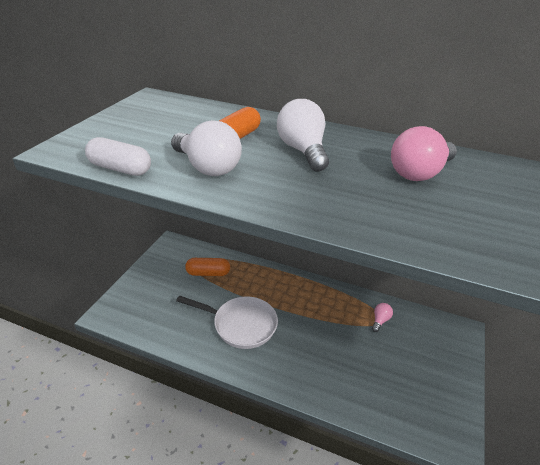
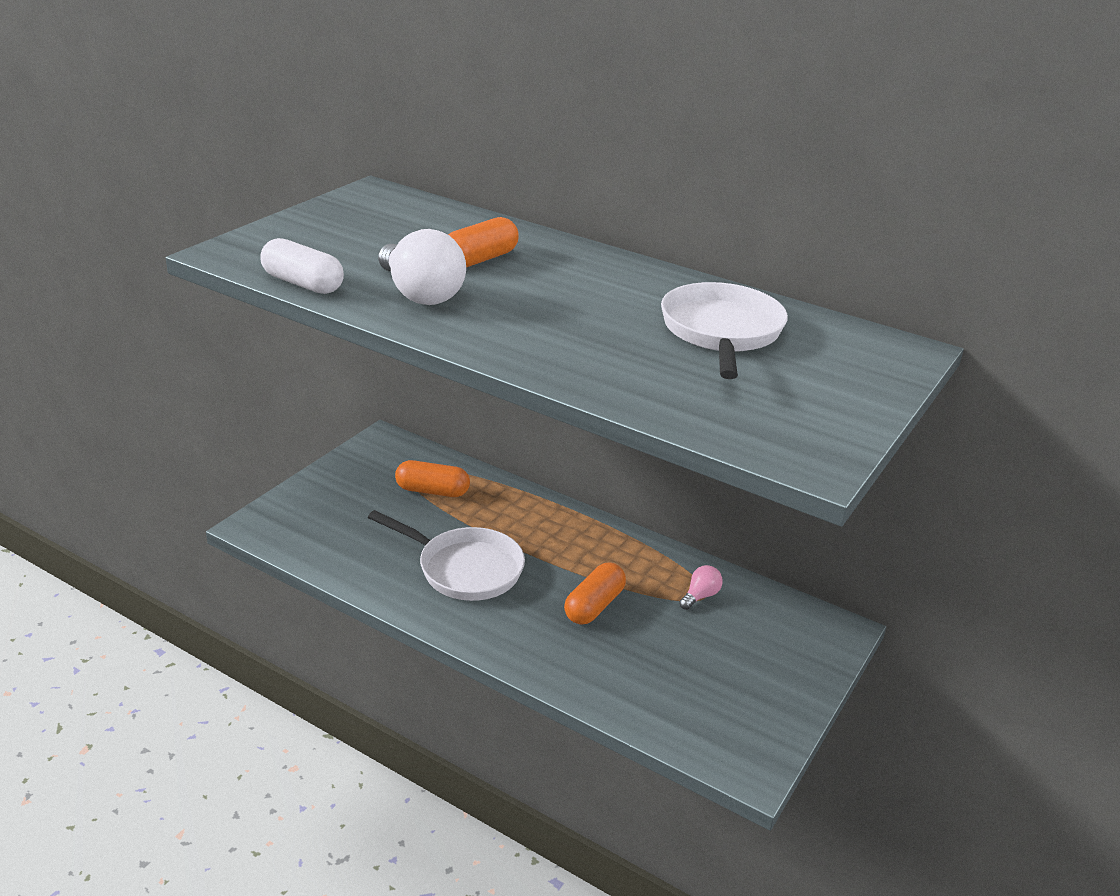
camera: 10 degrees right, 5 degrees down
white light bulb [277,99,329,172] -> none
pink light bulb [391,126,457,181] -> white pan [661,282,788,379]
none -> orange capsule [564,563,626,624]

